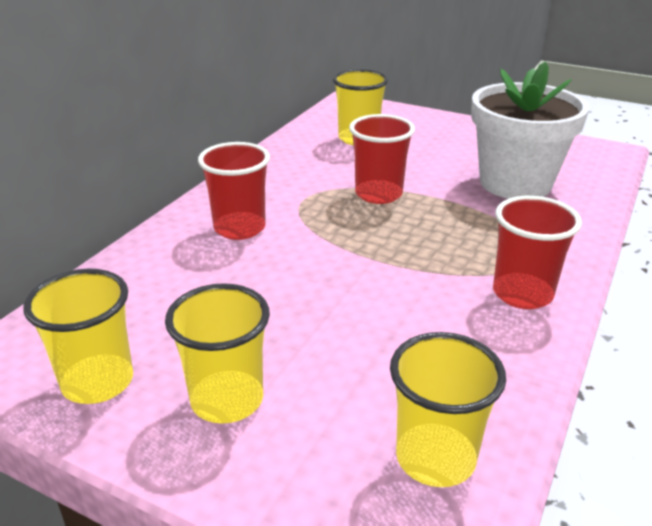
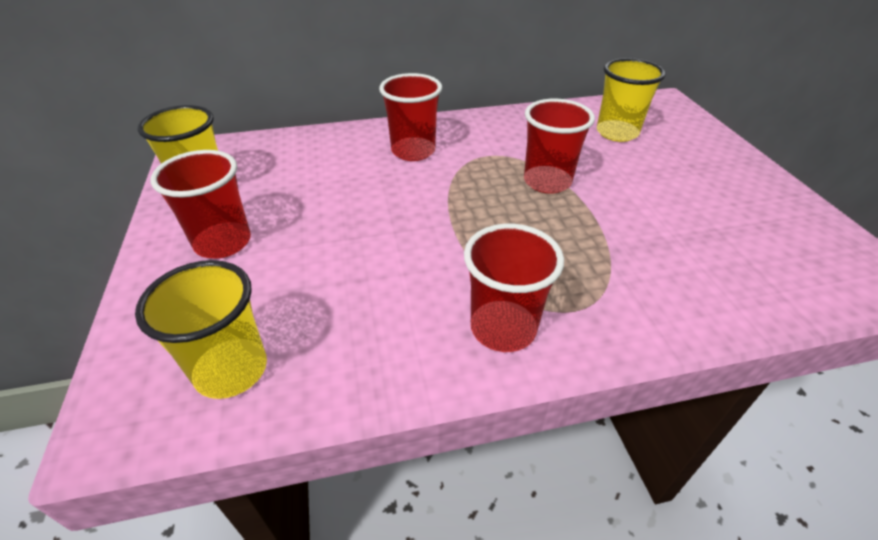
camera: 50 degrees right, 10 degrees up
yellow cup [165,283,270,424] -> red cup [150,150,251,259]
white flower pot [471,61,589,199] -> none

